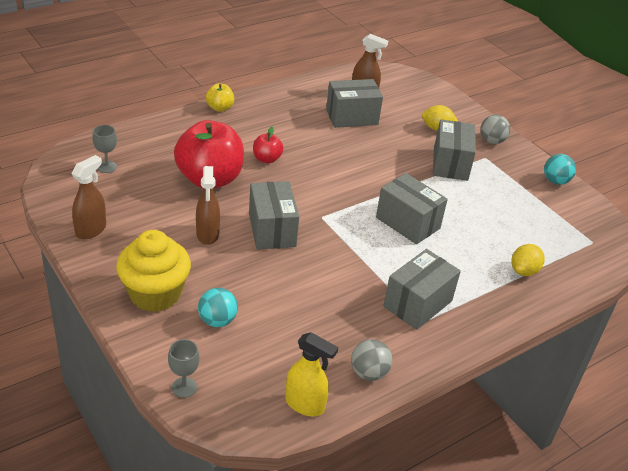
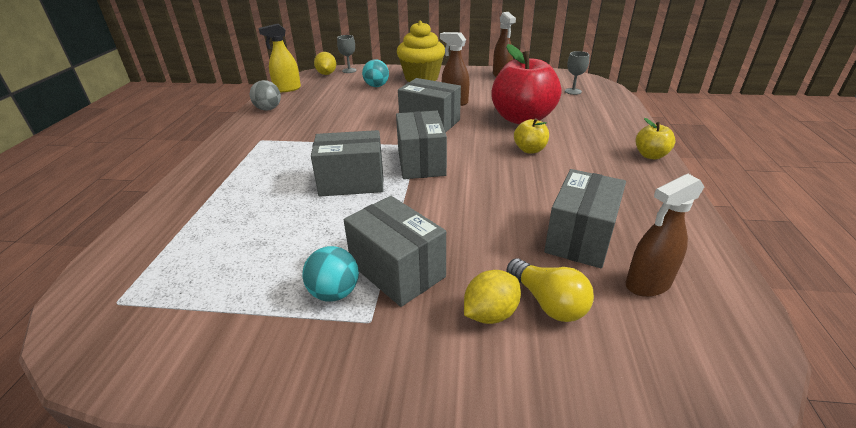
camera: 135 degrees right, 5 degrees down
red apple [253,126,284,163] -> yellow apple [514,118,549,153]
grey box [383,249,461,330] -> grey box moved to [396,111,447,179]
grey ball [480,114,510,144] -> none
yellow lemon [511,244,545,276] -> yellow lemon moved to [314,52,336,75]
turquoise ball [544,154,576,185] -> turquoise ball moved to [302,246,359,301]
none -> yellow light bulb [506,258,594,322]

